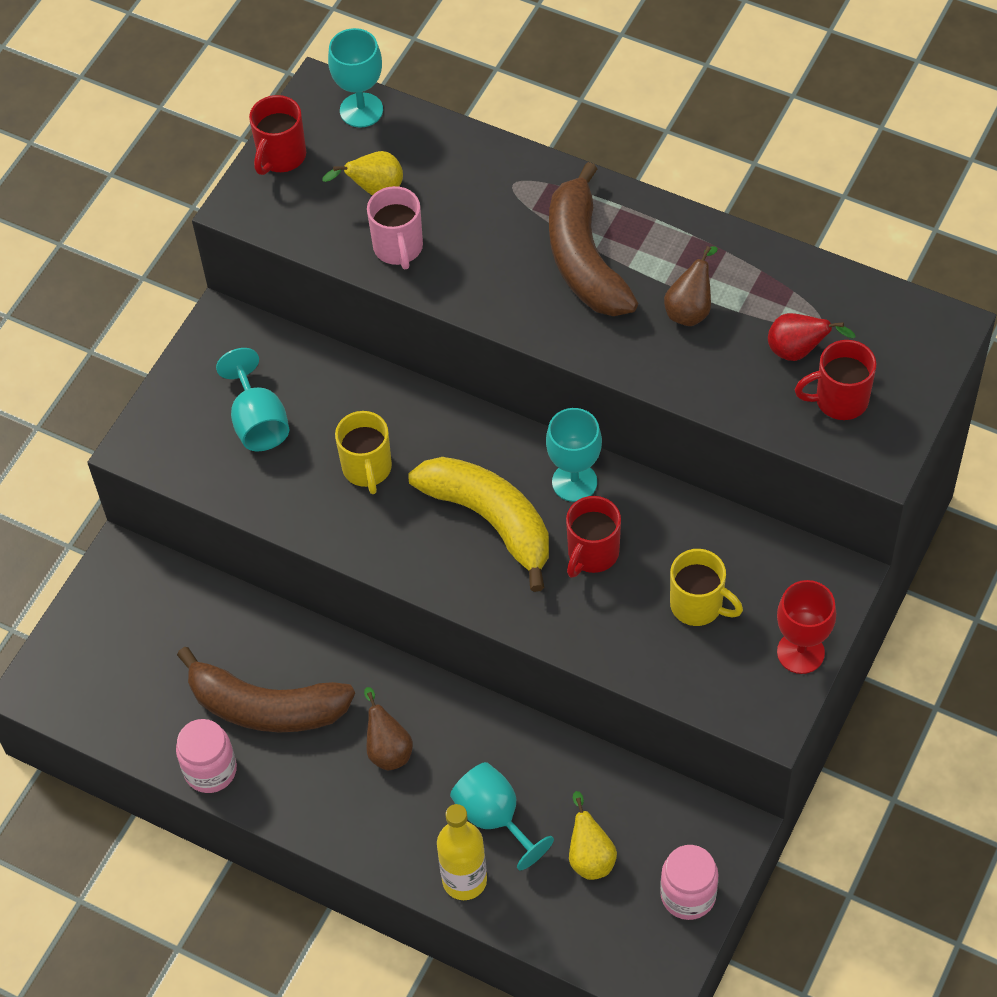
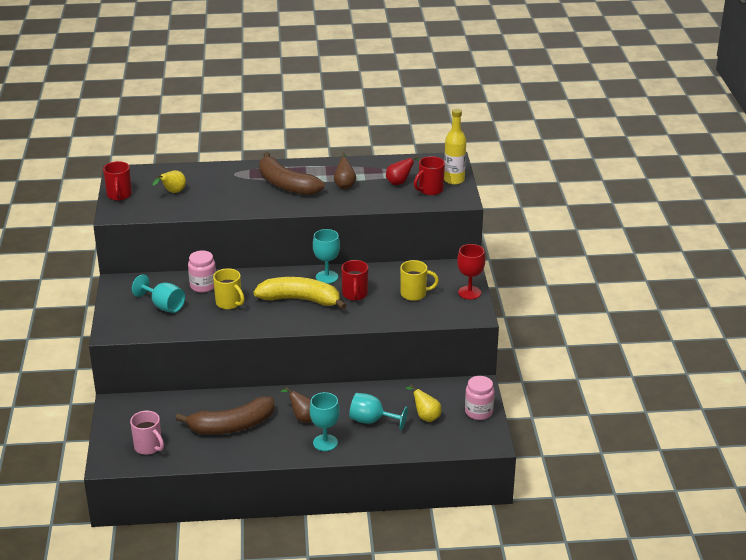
camera: 35 degrees left, 25 degrees down
pink jar [176,719,237,793] -> pink jar moved to [188,250,216,293]
turquoise goblet [328,28,383,128] -> turquoise goblet moved to [309,392,340,451]
pink mug [367,186,423,269] -> pink mug moved to [130,411,164,455]
yellow bottle [437,804,487,900] -> yellow bottle moved to [444,109,466,185]

